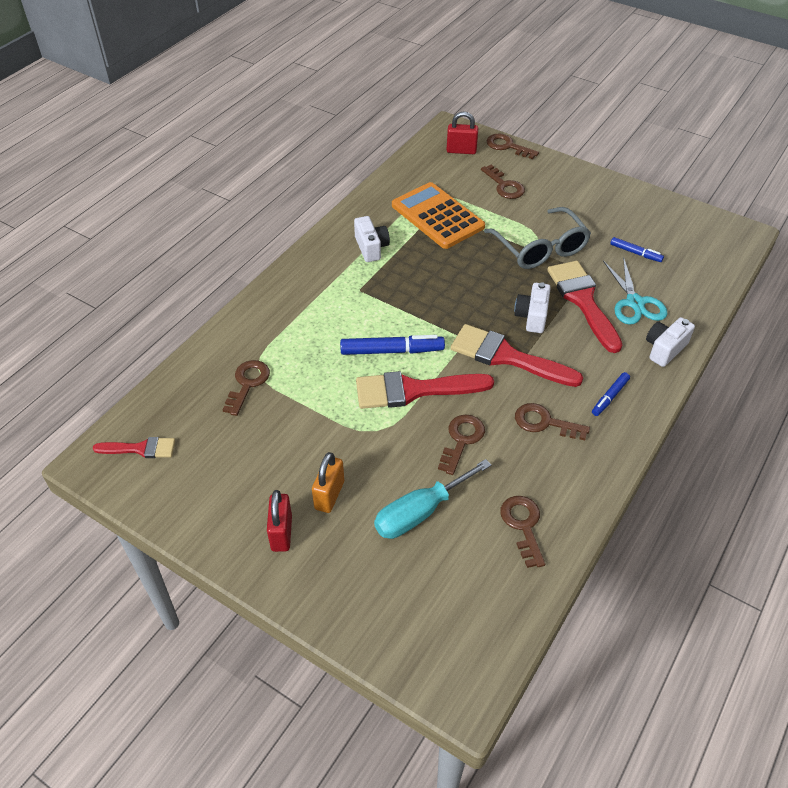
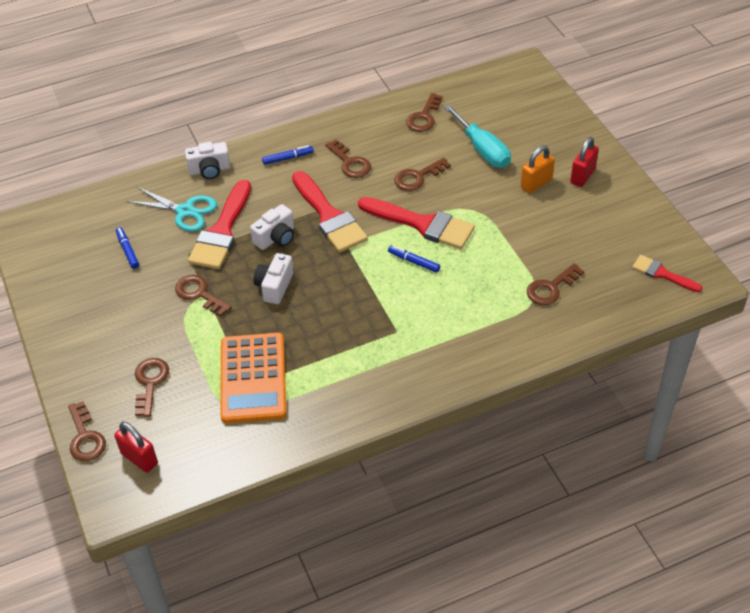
camera: 145 degrees left, 0 degrees up
blue marker [340,335,445,355] -> blue marker [388,245,440,273], size x0.58
white camera [354,216,390,262] -> white camera moved to [254,253,294,304]
turquoise screwdriver [374,459,491,539] -> turquoise screwdriver turned 60 degrees clockwise [444,104,511,168]
grey glasses [484,207,591,269] -> brown key [175,275,232,316]
turquoise scissors [603,257,667,325] -> turquoise scissors turned 90 degrees clockwise [126,187,217,232]

